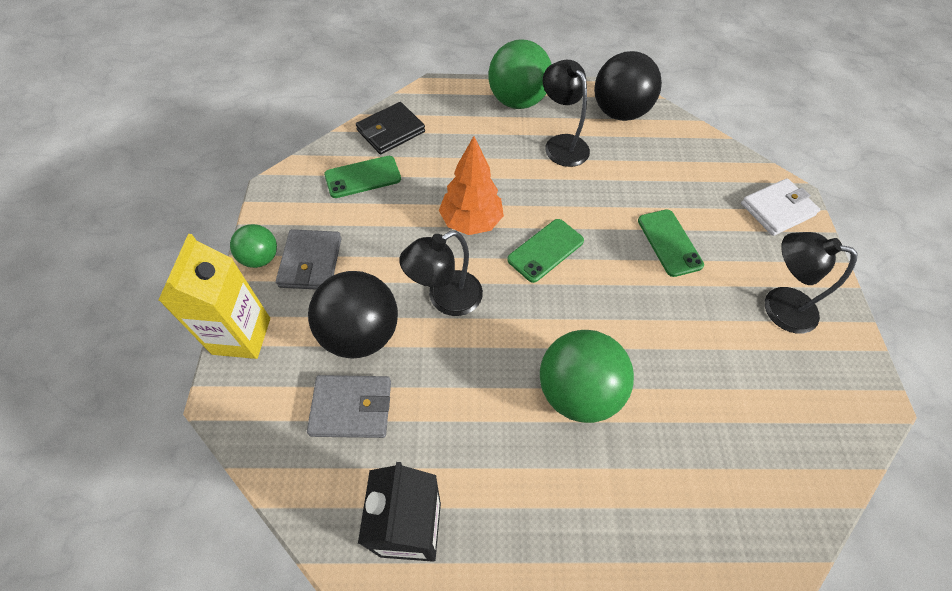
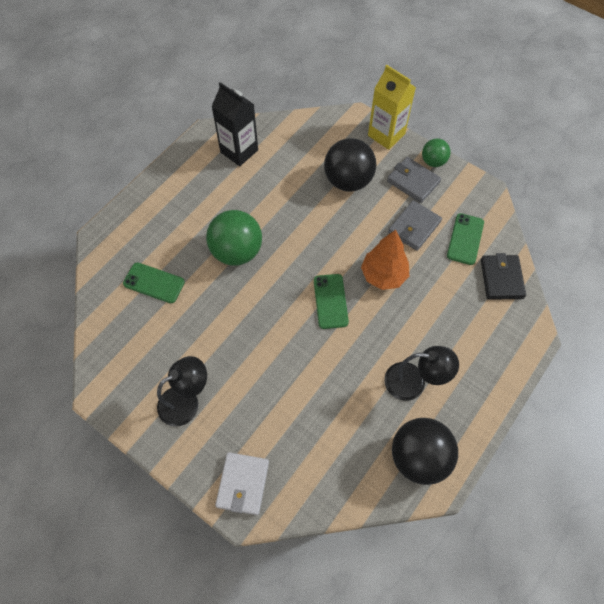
camera: 130 degrees right, 5 degrees up
grey wallet [307,375,391,438] -> grey wallet moved to [388,200,442,251]
black lamp [399,230,483,316] -> none
green ball [488,39,552,109] -> none
green phone [638,210,704,277] -> green phone moved to [123,262,185,303]

